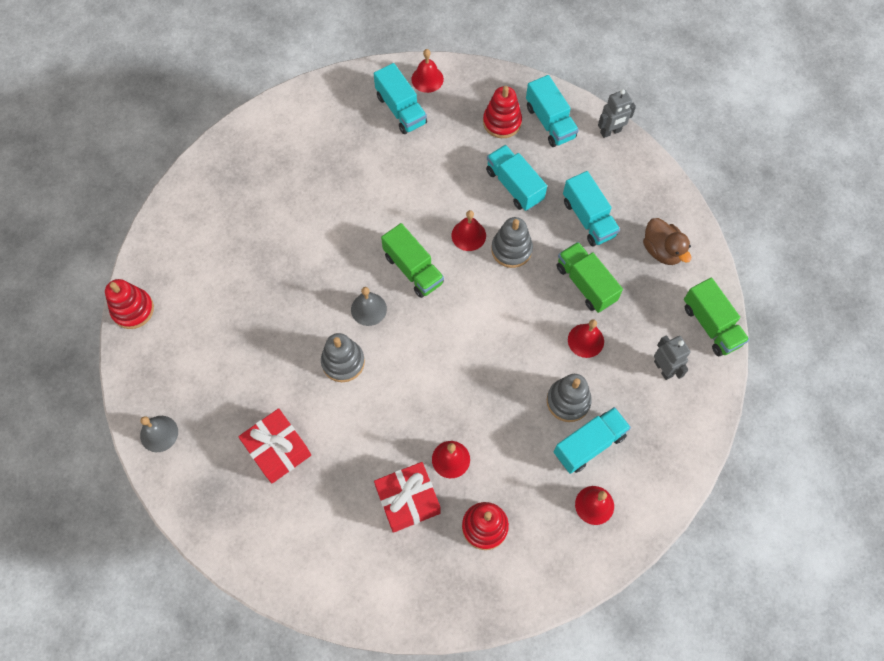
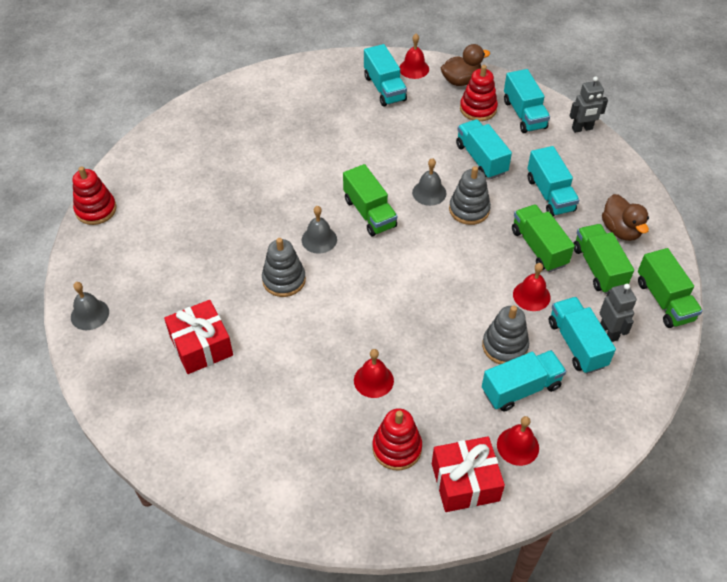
camera: 10 degrees right, 15 degrees down
red gift [374,462,441,533] -> red gift moved to [432,436,505,512]
red bell [452,210,486,251] -> grey bell [412,158,447,206]
none -> brown duck [441,44,490,86]
none -> turquoise truck [549,297,616,374]
none -> green truck [573,224,634,294]

